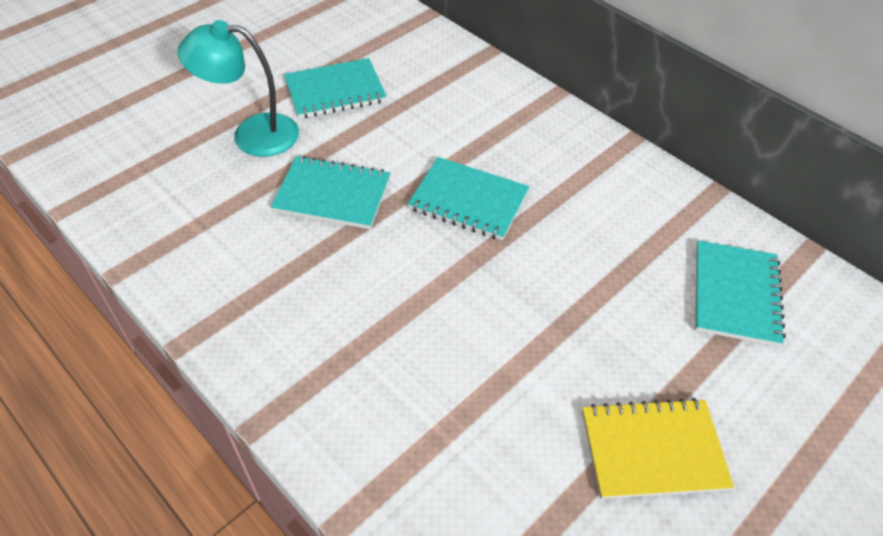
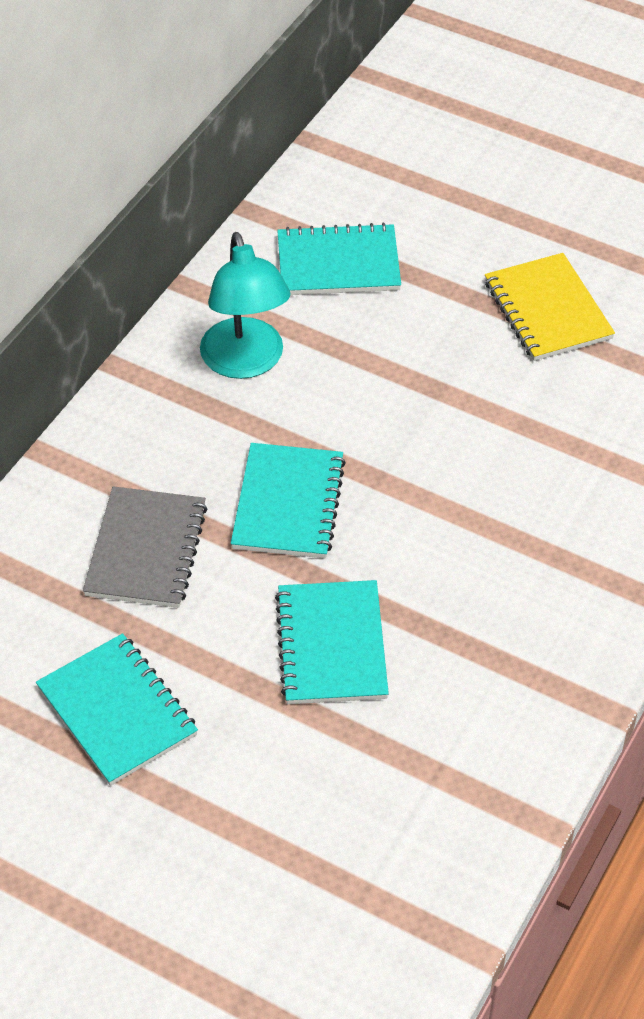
camera: 105 degrees left, 0 degrees up
turquoise lamp [177,20,299,157] -> turquoise lamp moved to [200,232,291,379]
none -> grey notebook [83,486,208,608]

